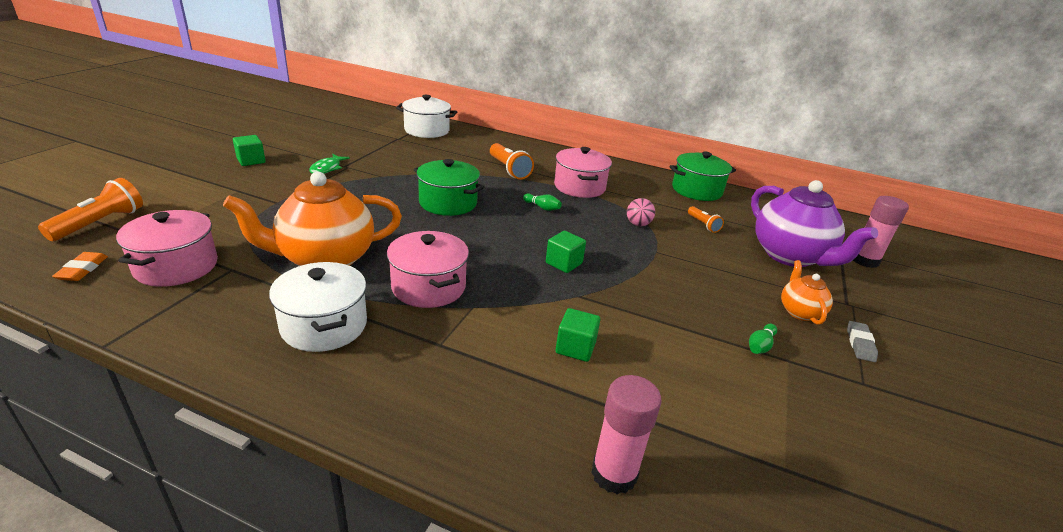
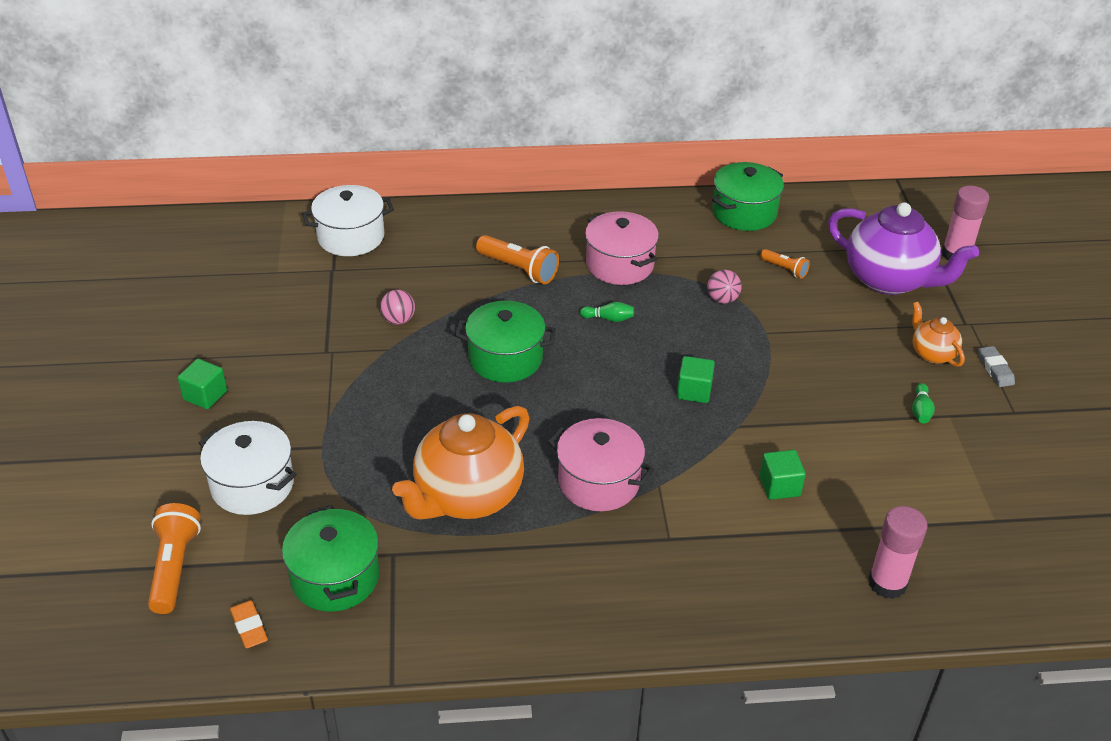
camera: 25 degrees left, 10 degrees up
pink pot [116,210,218,287] -> green pot [282,505,379,612]
white pot [269,262,367,352] -> white pot moved to [199,421,297,515]
green fish [309,154,350,174] -> none
none -> pink ball [380,290,415,325]

